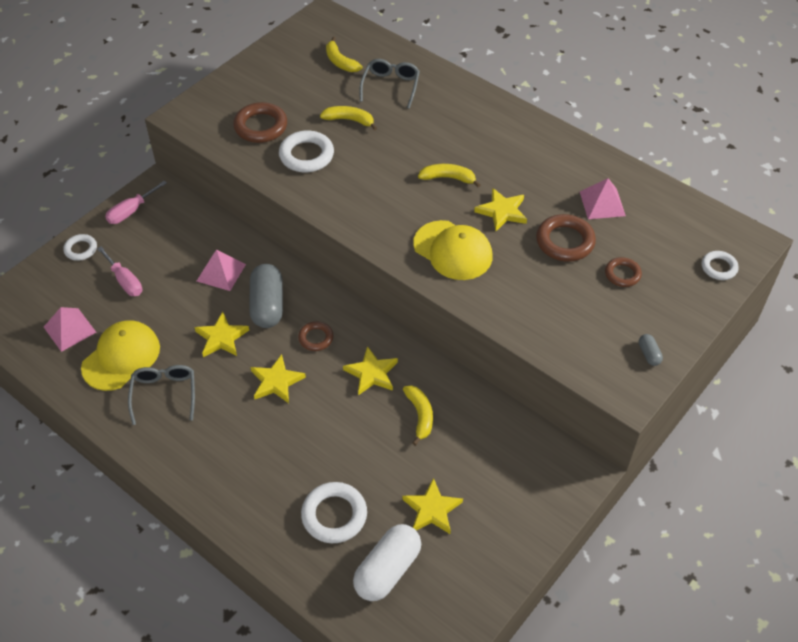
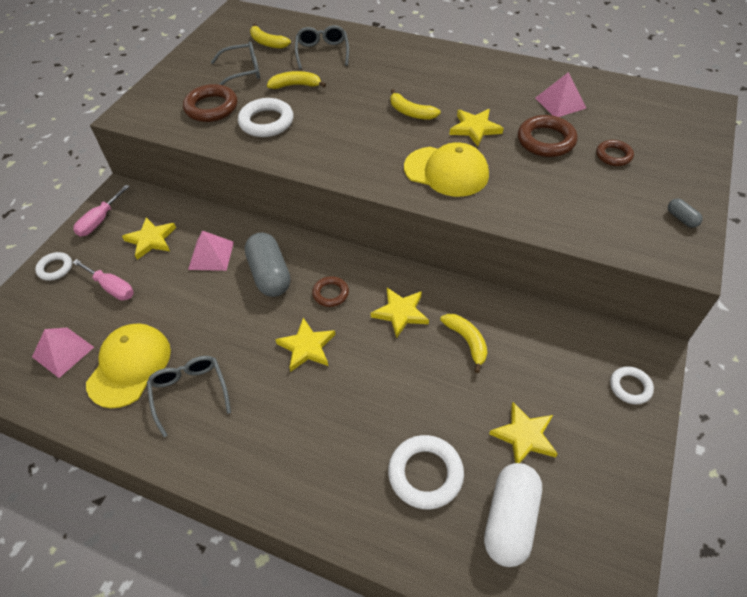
camera: 15 degrees left, 0 degrees up
yellow star [194,312,249,357] -> yellow star moved to [122,217,176,260]
yellow banana [418,164,481,187] -> yellow banana turned 135 degrees counterclockwise [390,89,441,120]
white ring [702,251,739,280] -> white ring moved to [610,366,654,404]
none -> grey glasses [211,41,260,85]

